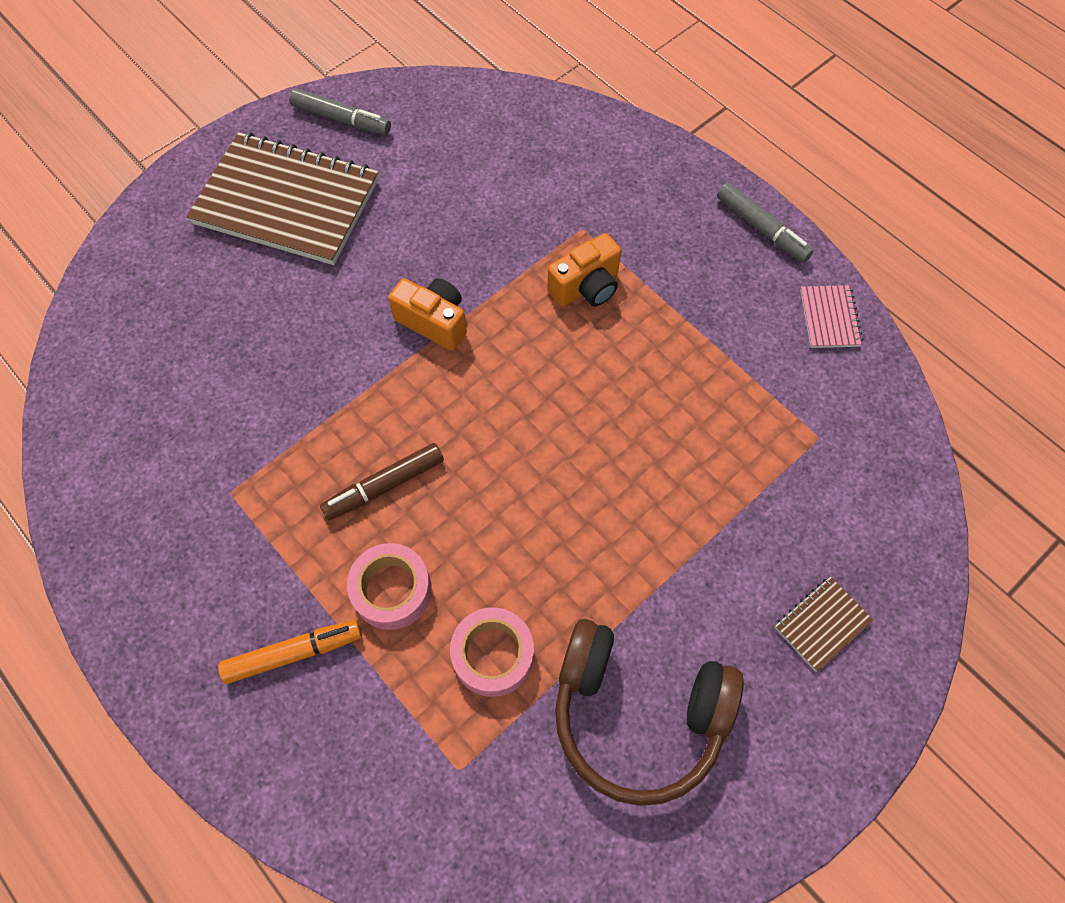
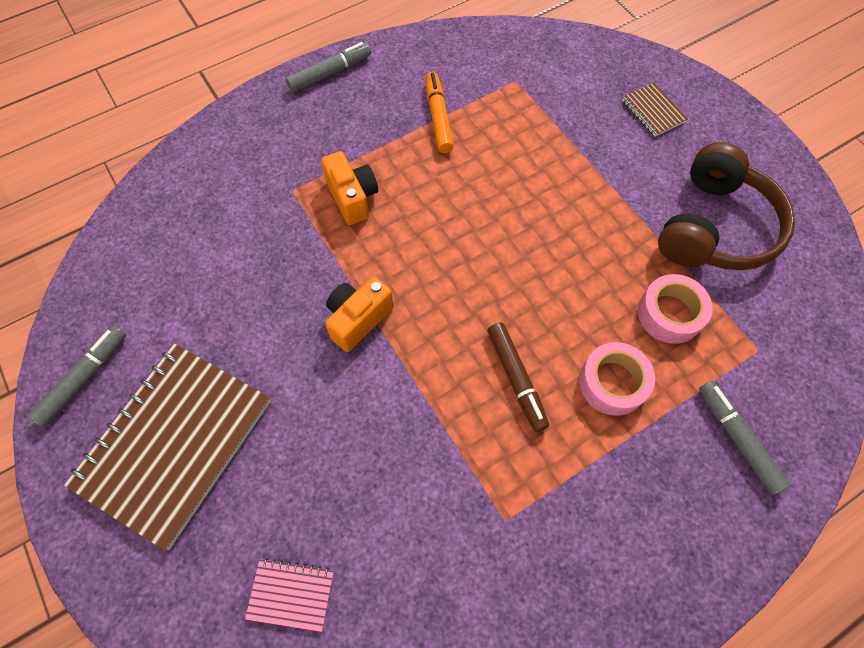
camera: 80 degrees left, 0 degrees up
orange marker [218,620,362,684] -> orange marker moved to [425,72,454,153]
pink notebook [800,285,863,348] -> pink notebook moved to [245,558,334,632]
none -> grey marker [699,381,790,495]

